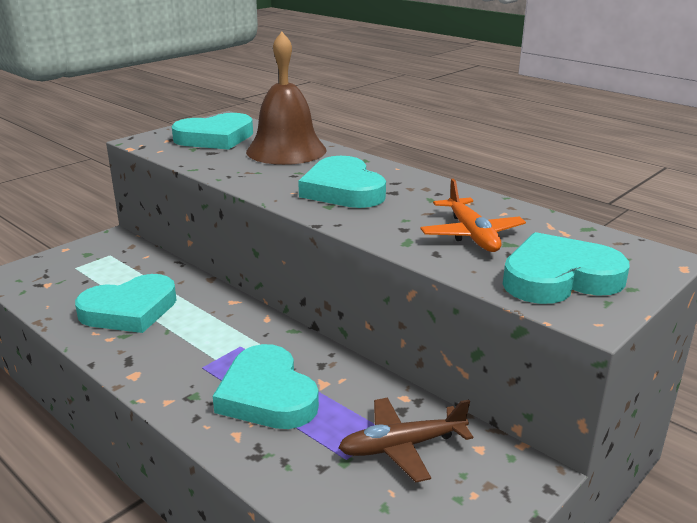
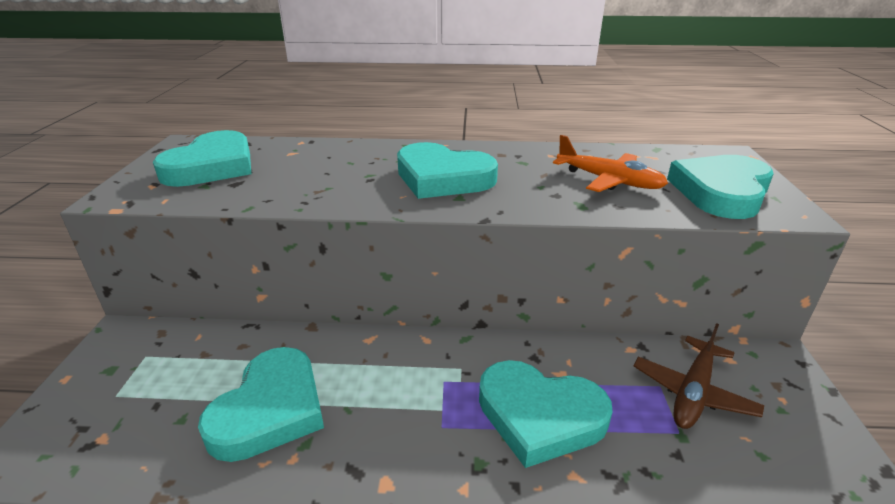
camera: 40 degrees left, 5 degrees up
brown bell [246,32,327,165] -> none

